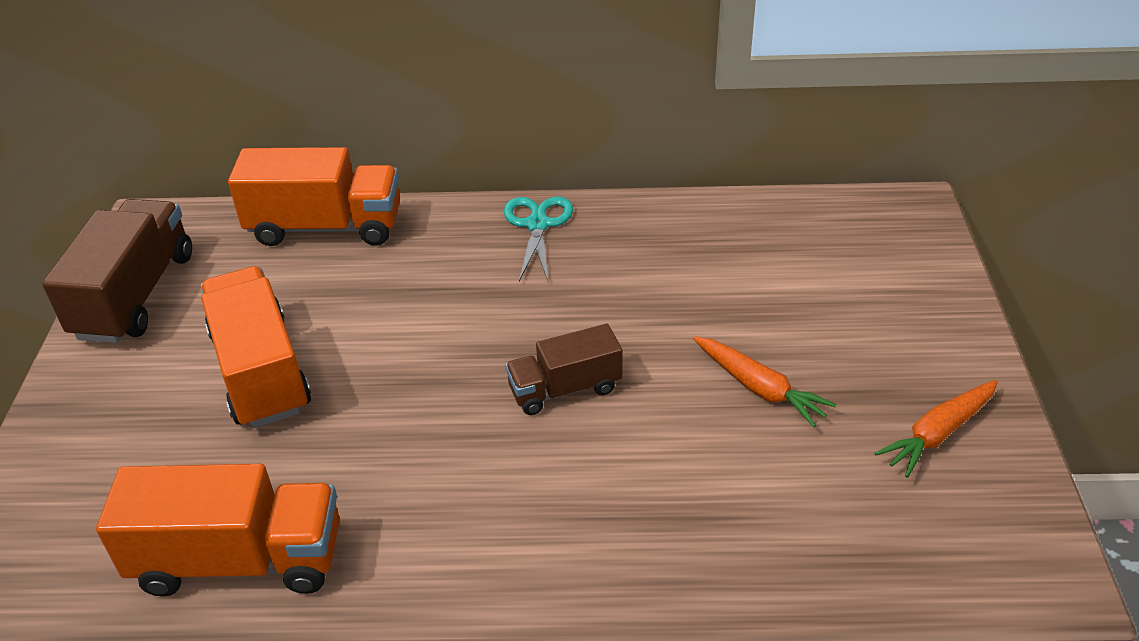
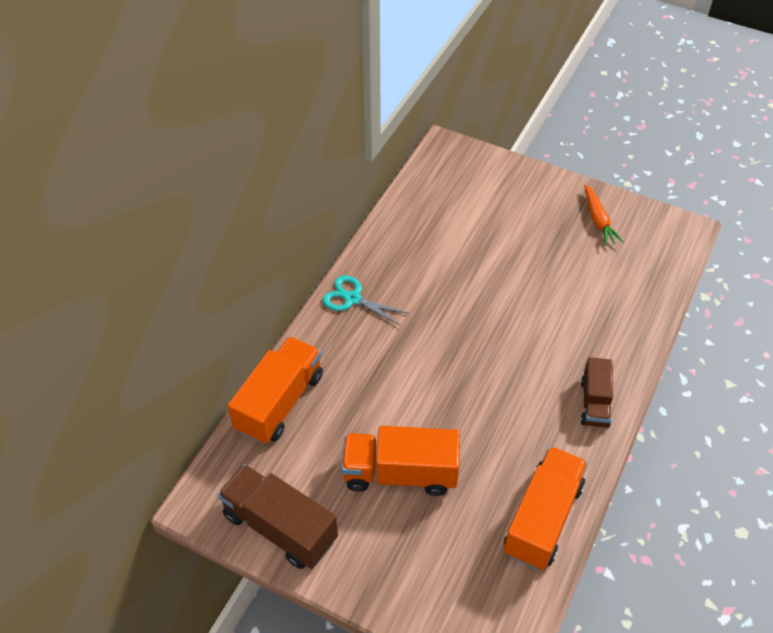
camera: 65 degrees left, 10 degrees up
brown truck [505,324,622,415] -> brown truck moved to [581,357,613,428]
orange carrot [693,336,837,427] -> none

